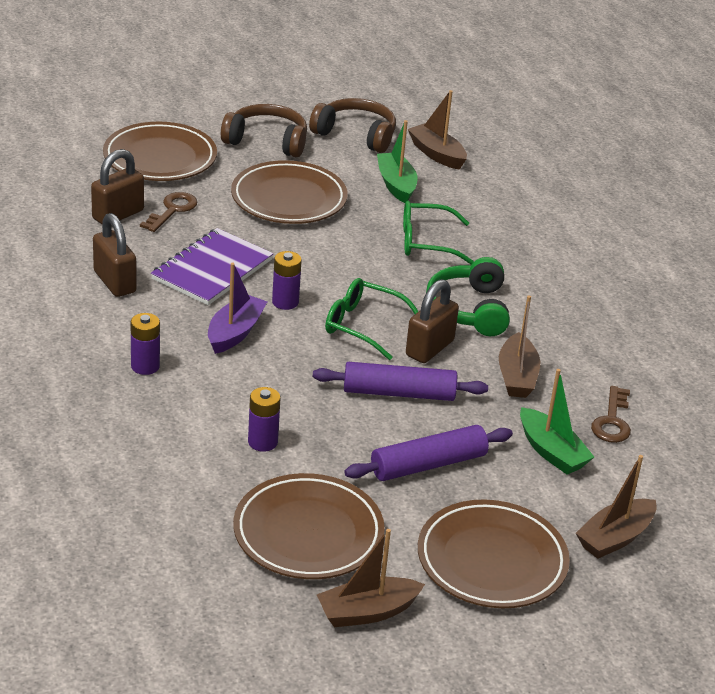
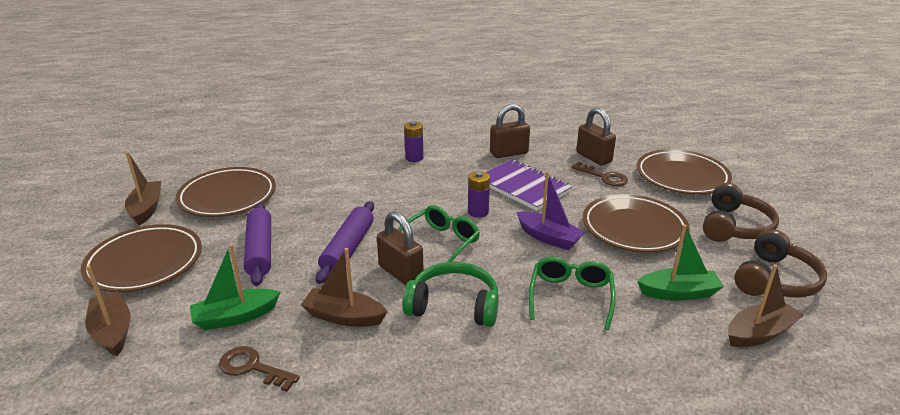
camera: 105 degrees right, 5 degrees down
purple boat [208,263,267,354] -> purple boat moved to [516,171,585,250]
purple battery [248,387,281,452] -> none

